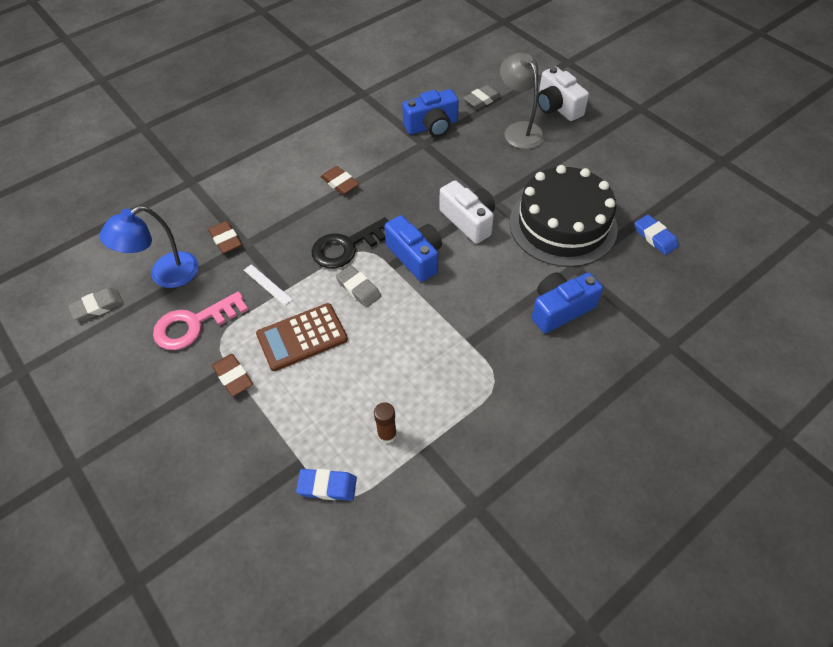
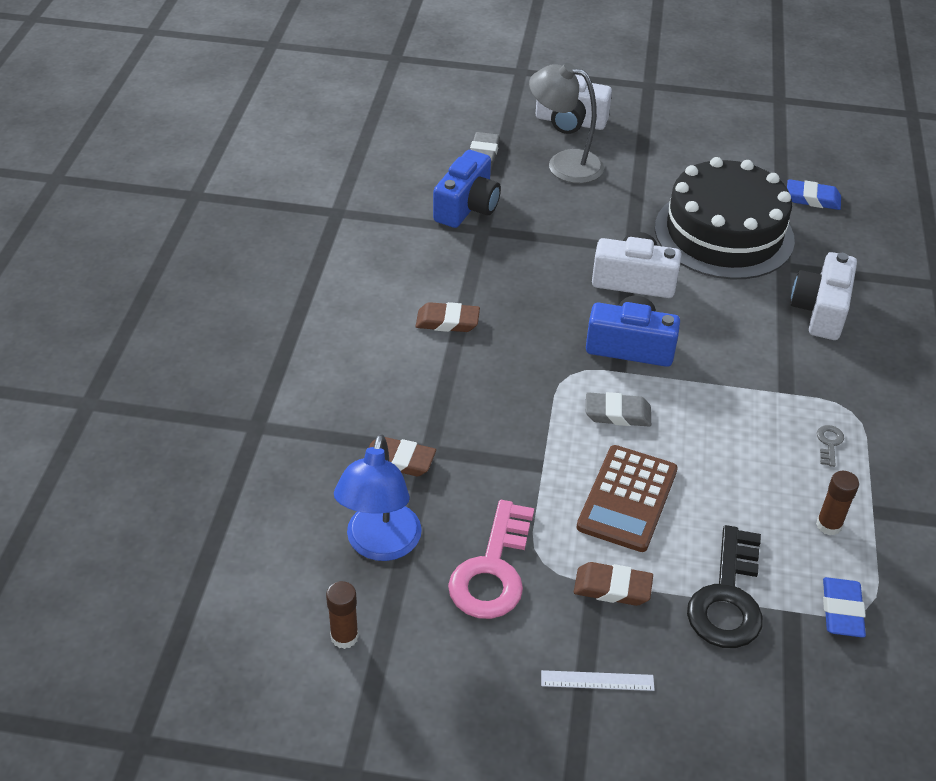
camera: 45 degrees left, 10 degrees down
grey eraser [68,288,123,321] -> brown glue stick [326,581,359,649]
white ruler [244,264,293,306] -> white ruler moved to [541,670,655,691]
blue eraser [296,469,357,501] -> blue eraser turned 45 degrees counterclockwise [823,577,866,638]
black key [312,217,389,268] -> black key moved to [687,525,763,648]
blue camera [532,272,603,333] -> white camera [790,252,857,340]
none -> grey key [817,425,844,467]

